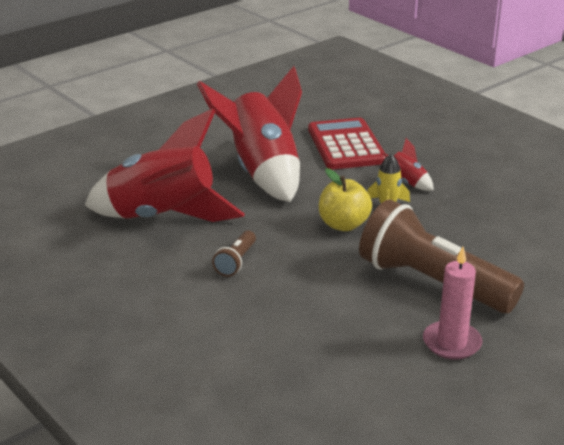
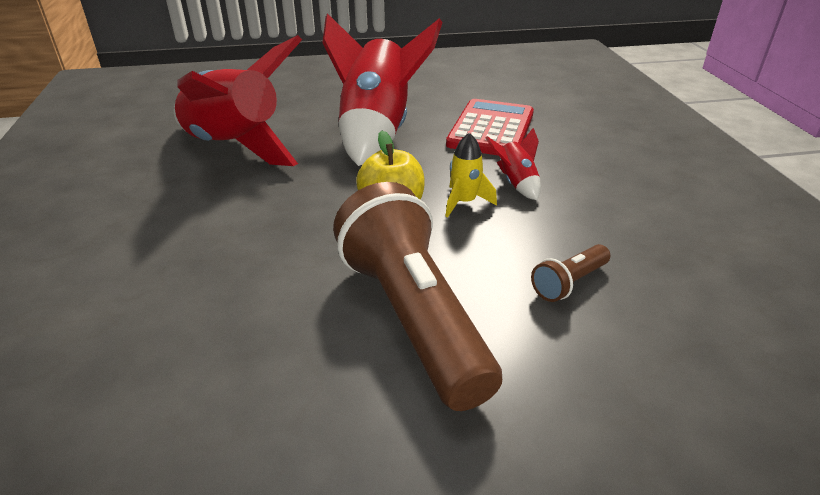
camera: 30 degrees right, 5 degrees up
brown flashlight [212,230,256,277] -> brown flashlight moved to [531,244,610,302]
pink candle [423,247,482,360] -> none

